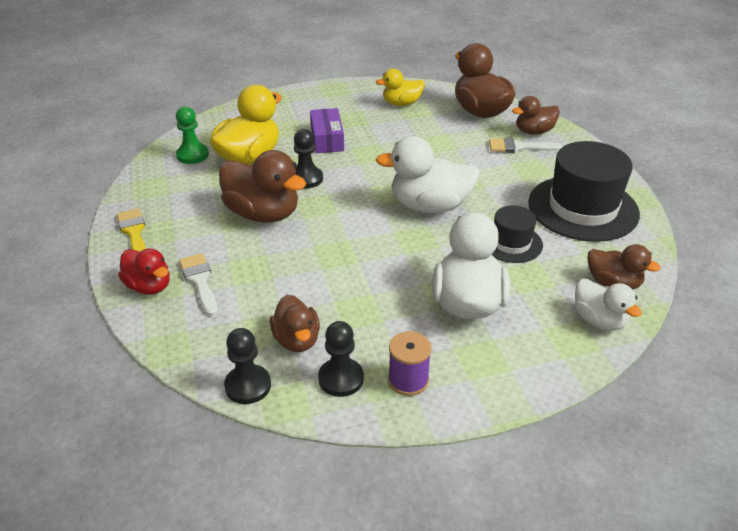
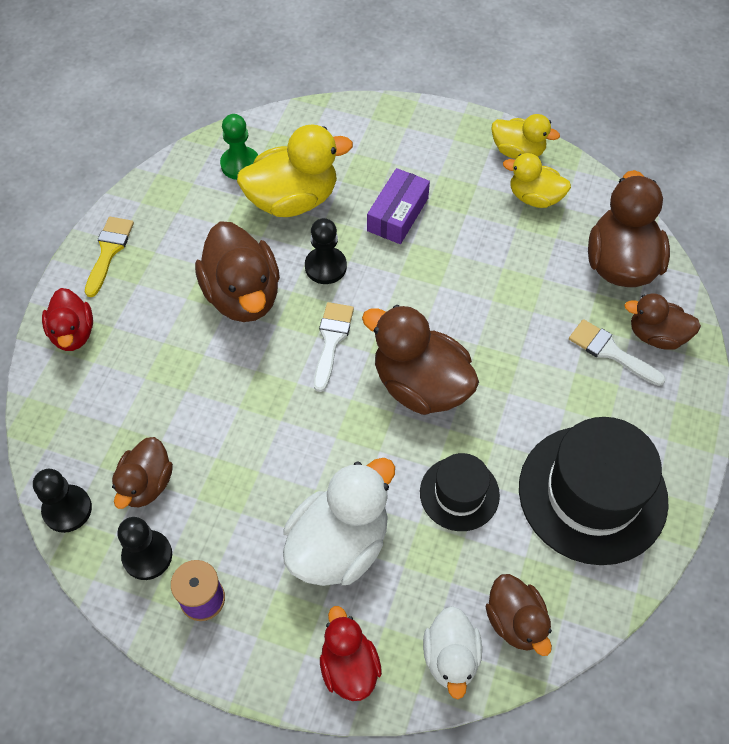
camera: 35 degrees right, 20 degrees up
white brush [179,253,218,316] -> white brush moved to [314,302,354,392]
white duck [376,136,480,213] -> brown duck [362,305,479,415]
none -> red duck [320,606,382,701]
none -> yellow duck [491,114,560,159]

